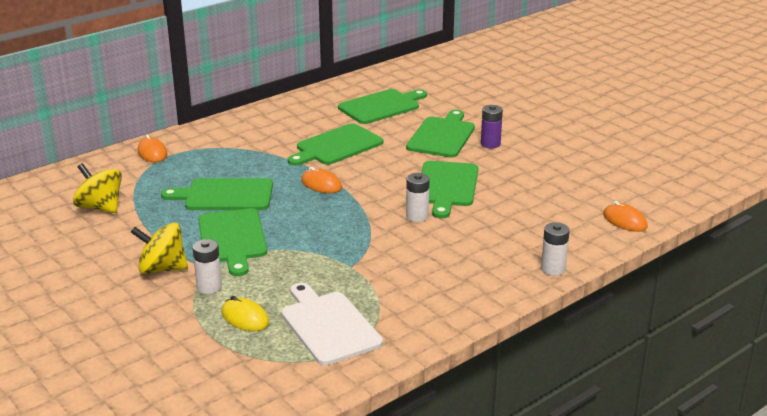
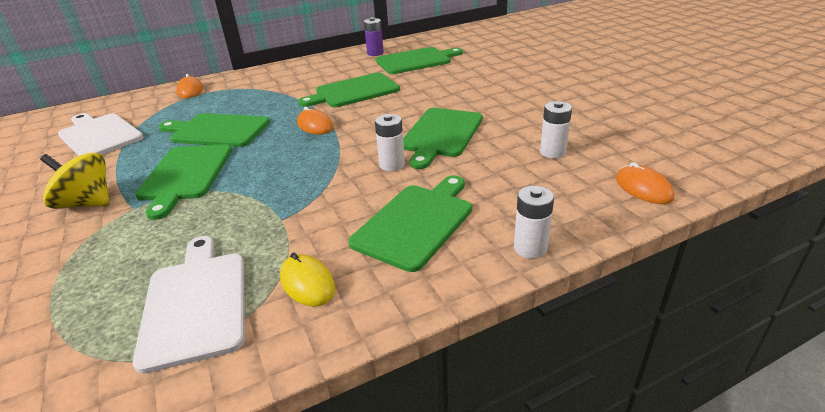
camera: 15 degrees right, 5 degrees up
yellow spinning top [73,163,122,213] -> white cutting board [58,113,144,156]
white battery [193,239,222,294] -> white battery moved to [540,101,572,158]
yellow mouse [222,296,269,331] -> yellow mouse moved to [280,253,335,306]
green cutting board [406,110,475,158] -> green cutting board moved to [348,175,472,272]
purple battery [481,105,503,148] -> purple battery moved to [364,17,384,56]

